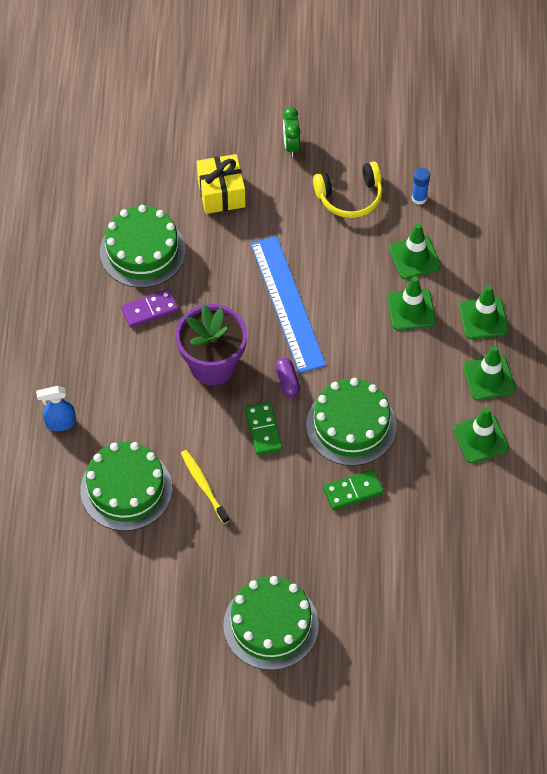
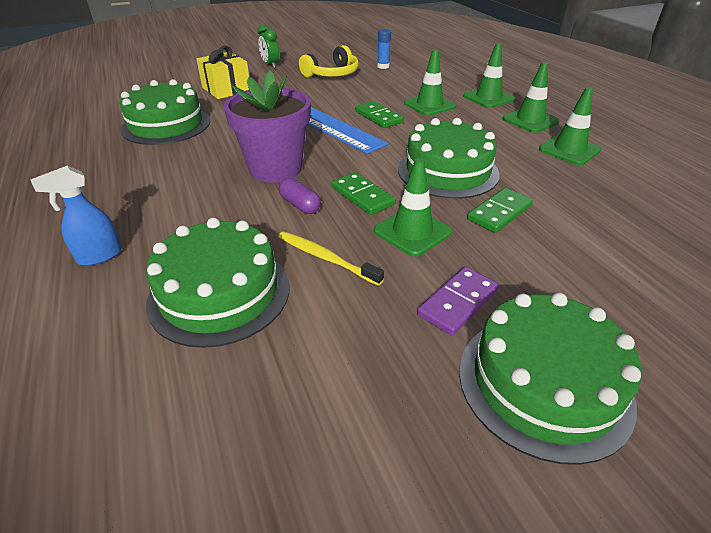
camera: 25 degrees left, 20 degrees down
purple domino [121,289,179,328] -> purple domino moved to [417,267,499,336]
purple capsule [275,358,300,397] -> purple capsule moved to [279,178,321,214]
green traffic cone [389,223,441,279] -> green traffic cone moved to [374,158,452,257]
none -> green domino [355,101,404,128]

